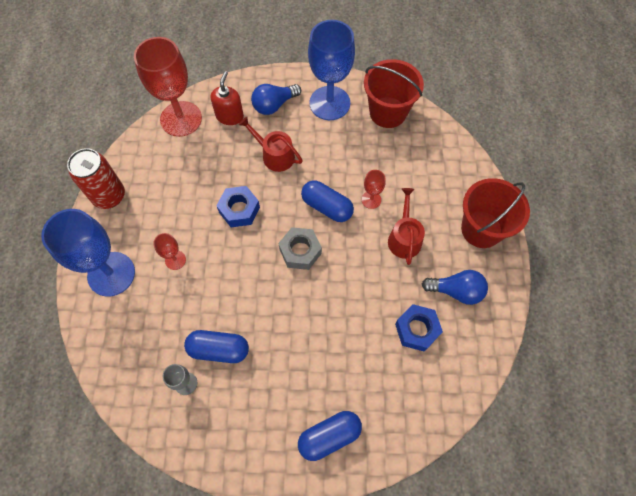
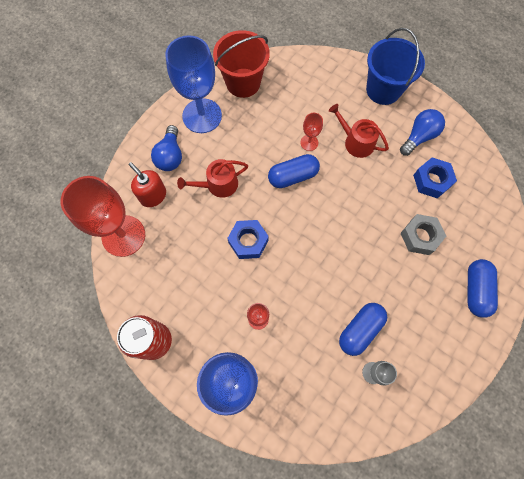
camera: 55 degrees left, 5 degrees up
grey nut [278,227,322,270] -> grey nut moved to [400,214,446,255]
red bucket [461,178,530,248] -> blue bucket [366,28,425,105]

